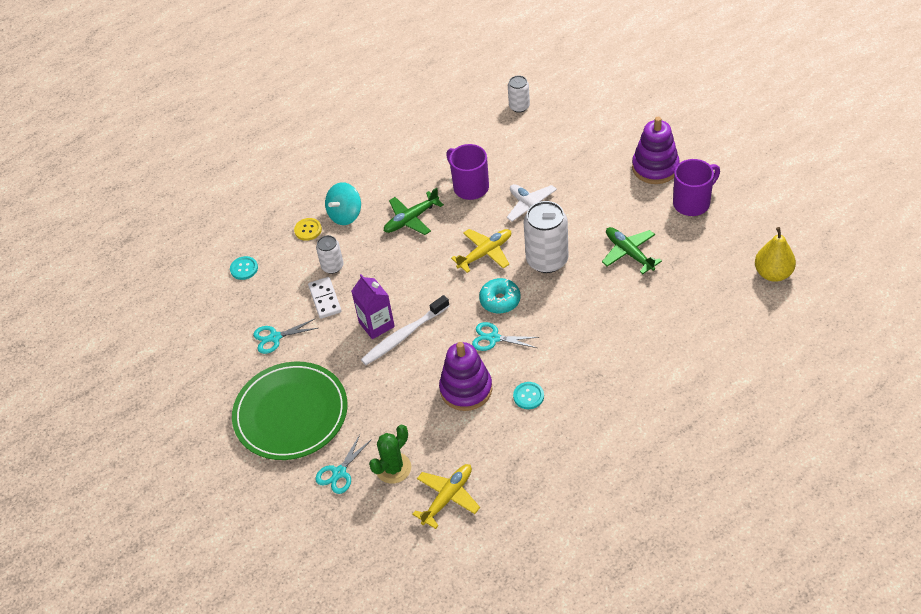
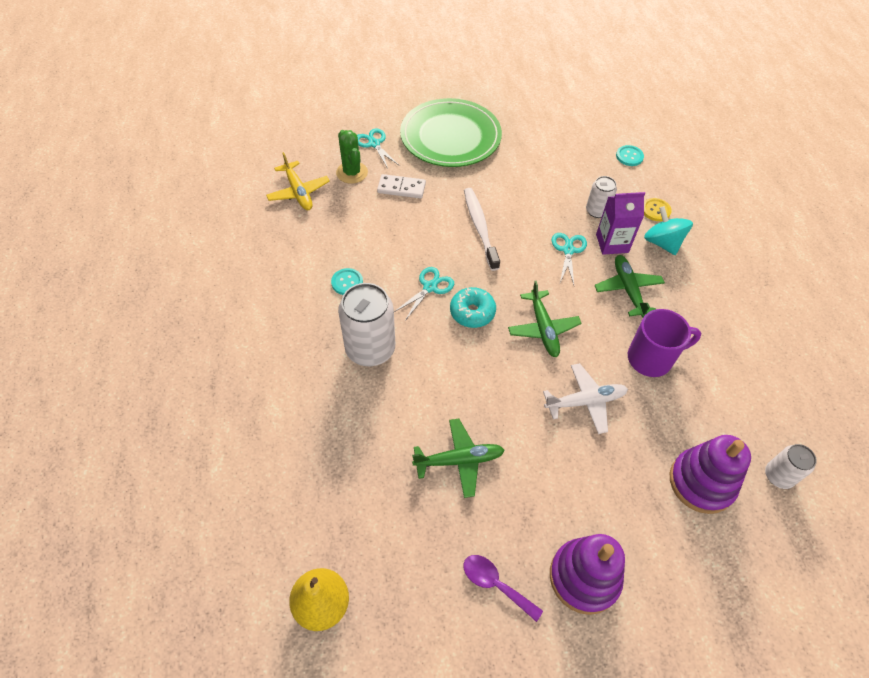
camera: 110 degrees right, 5 degrees up
turquoise scissors [253,318,318,354] -> turquoise scissors moved to [552,233,587,285]
white domino [308,277,342,319] -> white domino moved to [377,174,426,198]
purple carton [351,274,395,339] -> purple carton moved to [596,192,645,255]
purple stacking toy [439,342,492,411] -> purple stacking toy moved to [670,435,751,514]
yellow plane [451,229,511,273] -> green plane [508,281,582,357]
white can [523,201,568,273] -> white can moved to [338,283,395,366]
purple mug [673,159,720,216] -> purple spoon [463,555,543,622]

